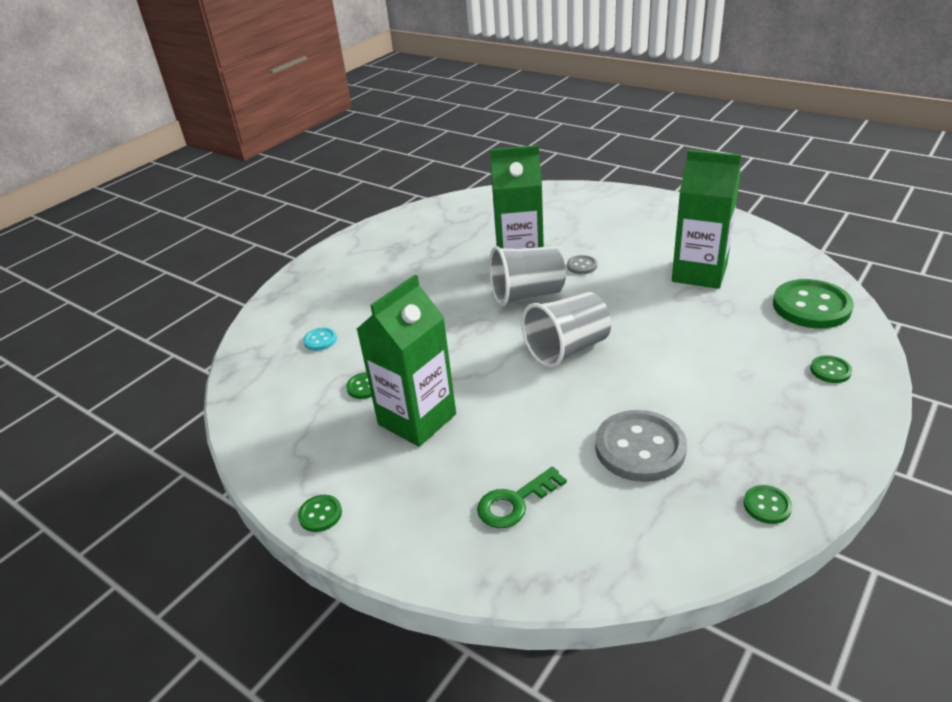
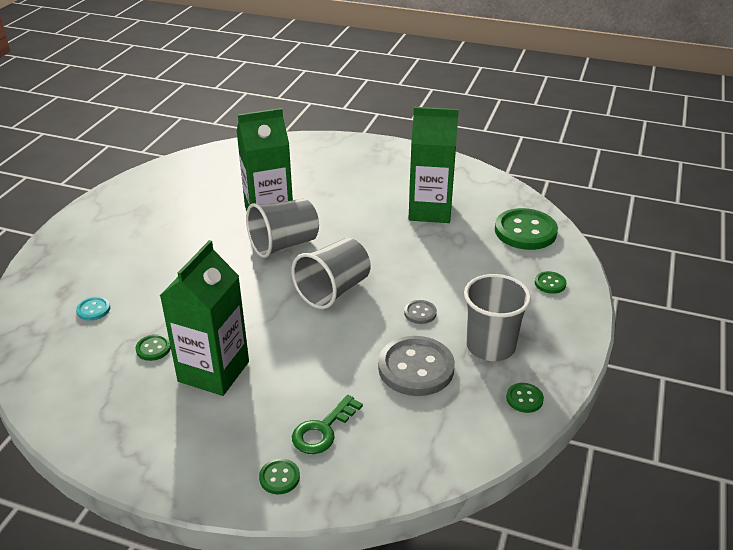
camera: 20 degrees left, 0 degrees up
green button [298,495,342,532] -> green button moved to [259,458,300,494]
grey button [567,255,597,274] -> grey button moved to [404,300,437,324]
none -> grey cup [464,274,531,361]

